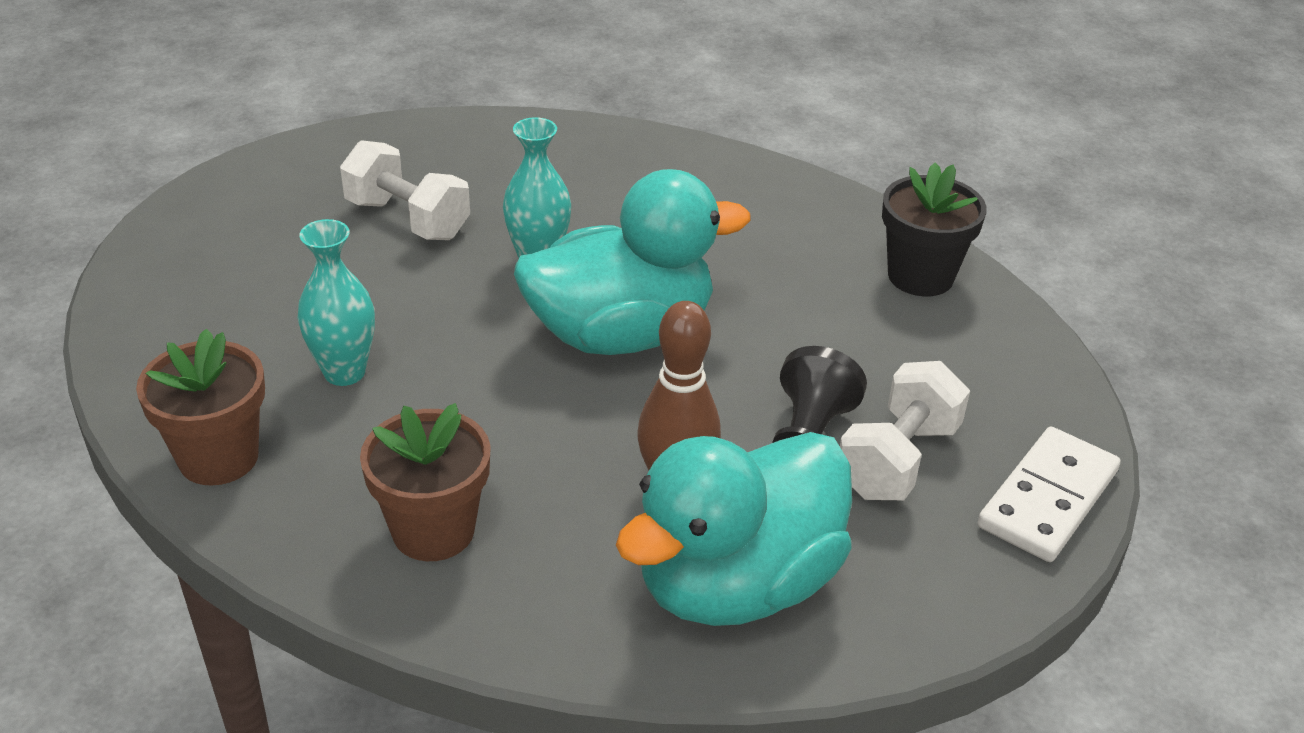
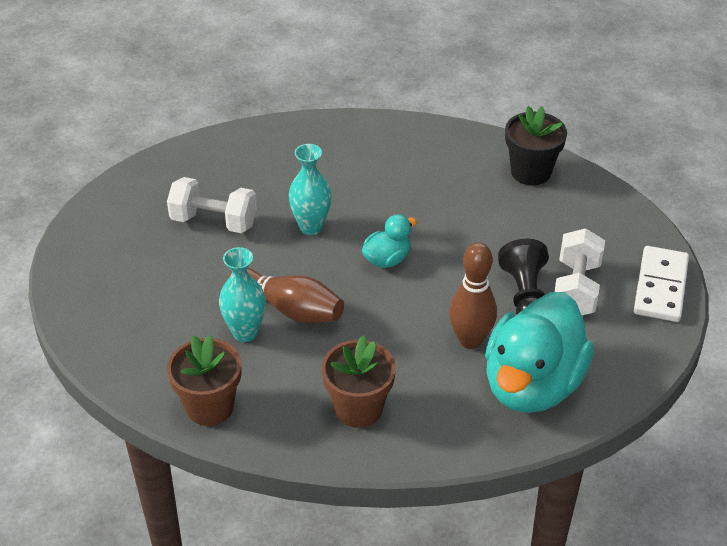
camera: 20 degrees left, 5 degrees up
turquoise duck [514,169,751,355] -> turquoise duck [362,214,417,268], size x0.46
none -> brown bowling pin [228,268,344,323]

